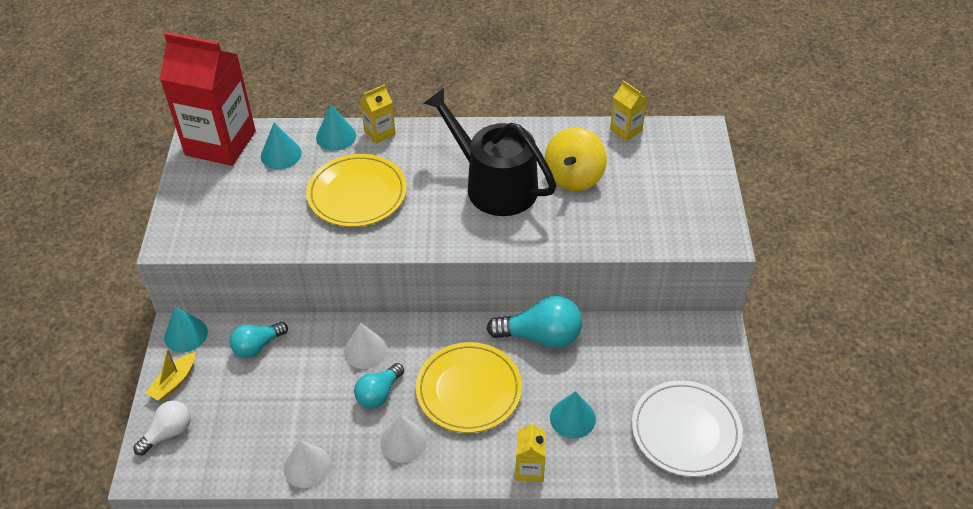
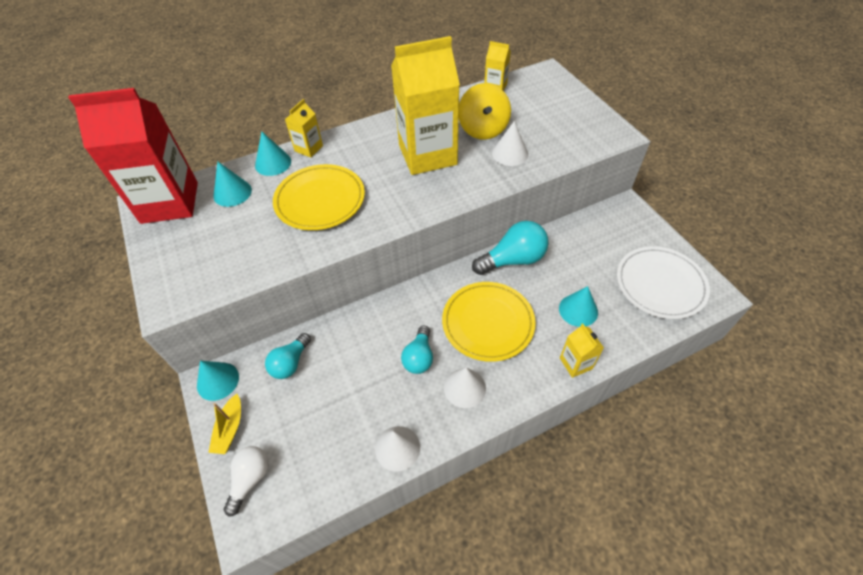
camera: 25 degrees left, 5 degrees up
white cone [344,323,387,369] -> white cone moved to [492,121,528,166]
black watering can [423,88,556,216] -> yellow carton [391,36,460,175]

